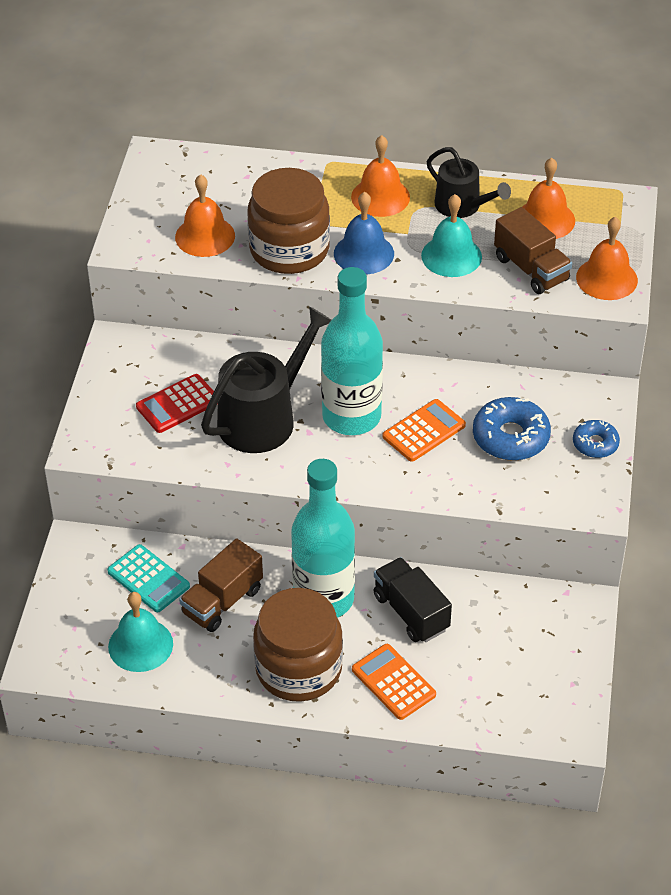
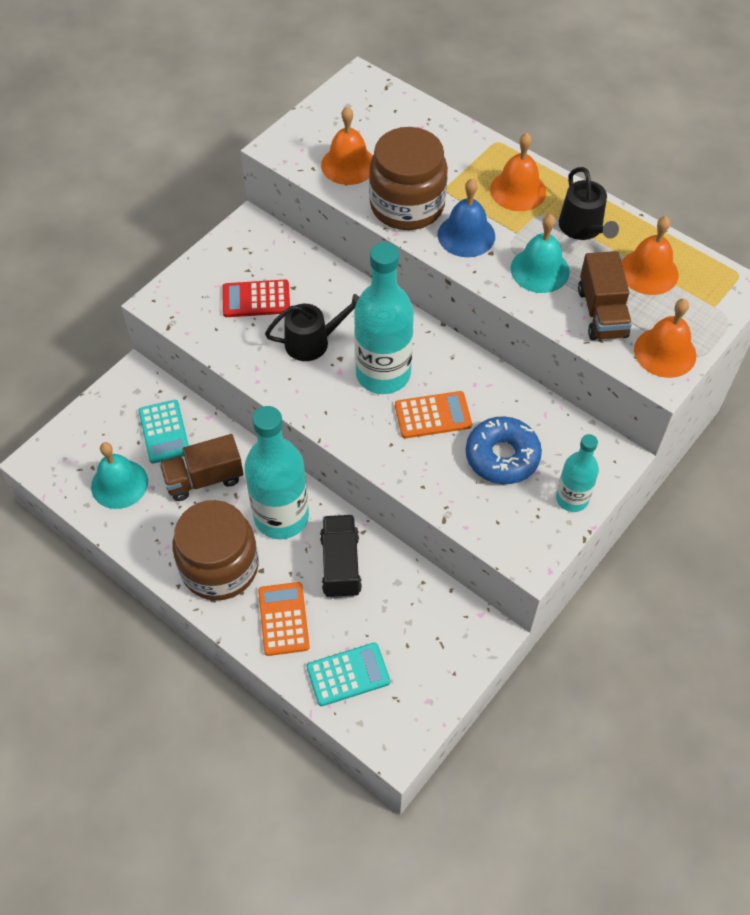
camera: 30 degrees right, 10 degrees up
black watering can [201,307,331,453] -> black watering can [265,294,360,361], size x0.62
blue donut [573,420,620,458] -> turquoise bottle [556,434,599,512]
none -> turquoise calculator [307,643,390,706]

